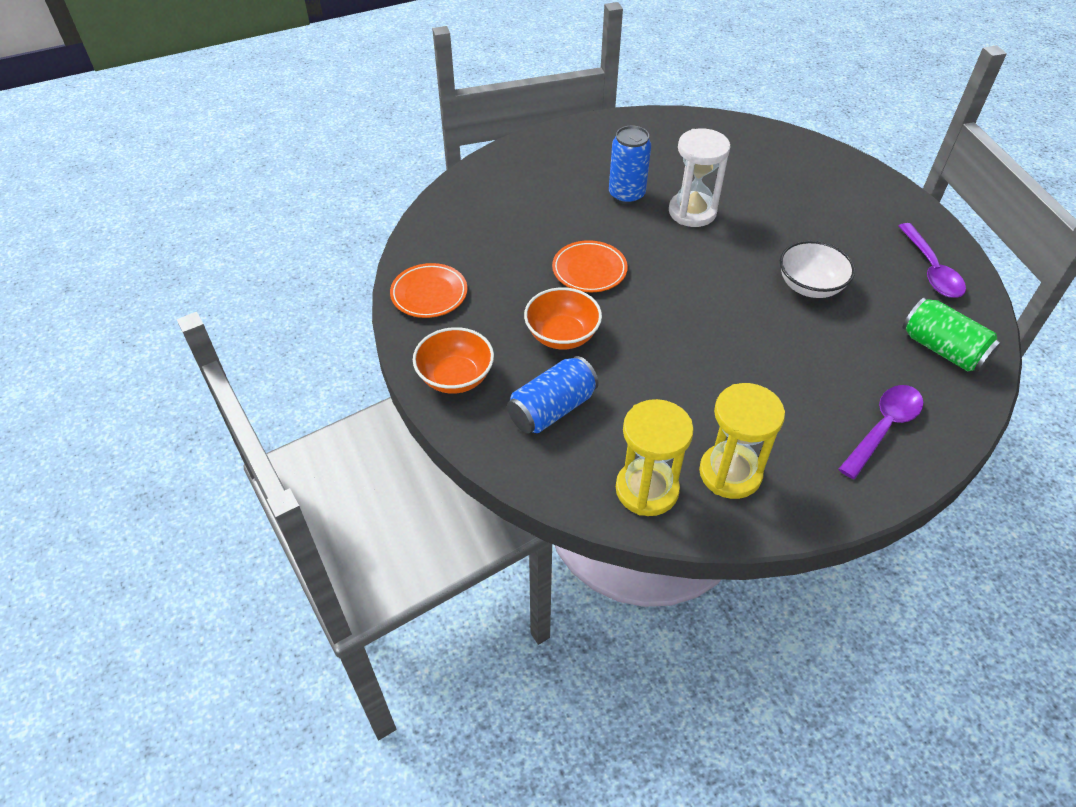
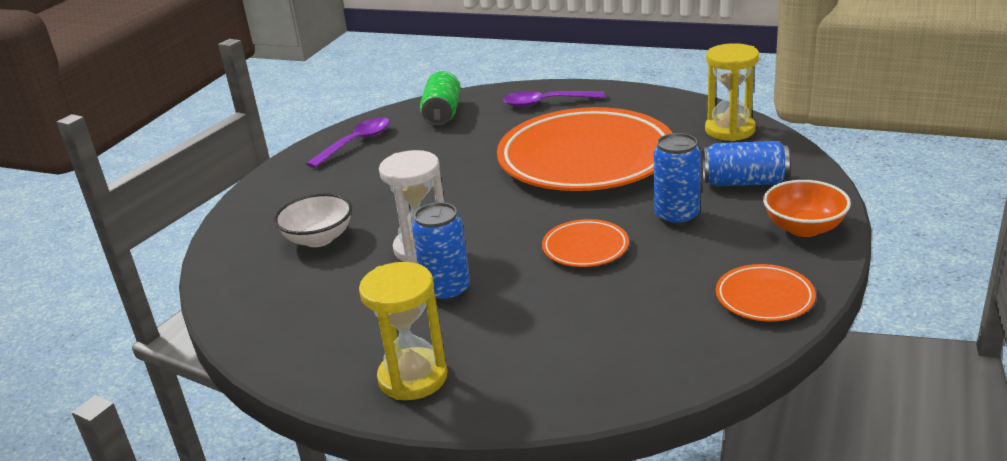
camera: 130 degrees left, 20 degrees down
orange bowl [524,287,602,349] -> blue can [654,133,701,226]
yellow hourglass [699,383,785,499] -> yellow hourglass moved to [359,262,447,400]
white bowl [780,241,855,298] -> white bowl moved to [274,193,352,247]
none -> orange plate [497,107,672,191]

